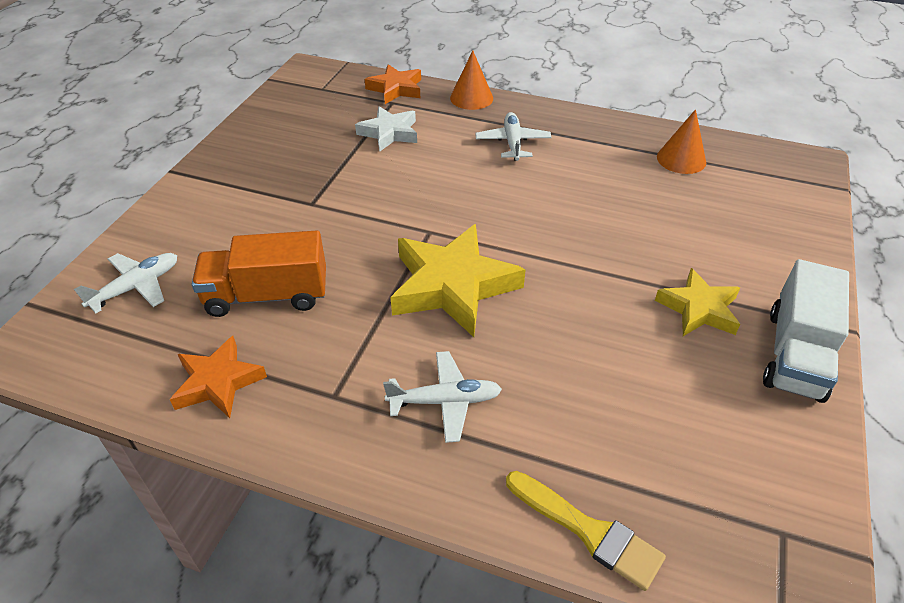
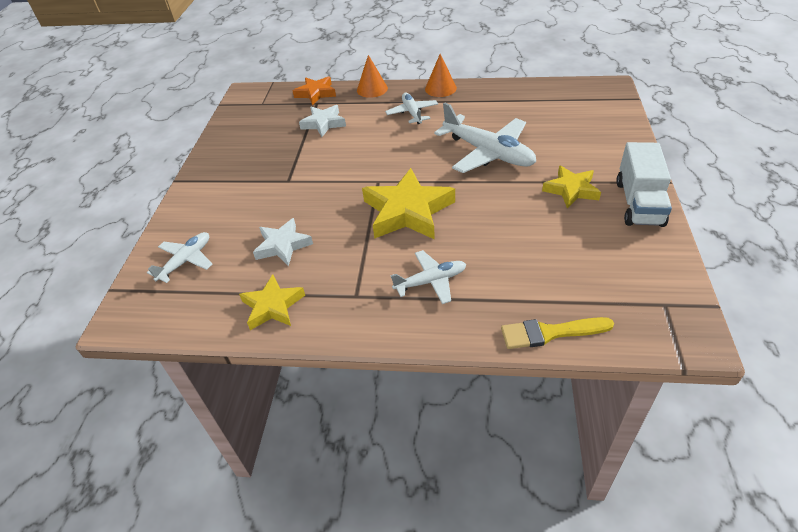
camera: 10 degrees left, 0 degrees up
orange star [170,336,267,418] -> yellow star [239,274,305,330]
orange truck [192,231,326,317] -> white star [253,218,313,266]
yellow brush [506,471,666,591] -> yellow brush turned 150 degrees clockwise [501,317,614,349]
orange cone [657,109,706,174] -> orange cone moved to [425,54,457,97]
none -> white plane [434,102,536,173]

